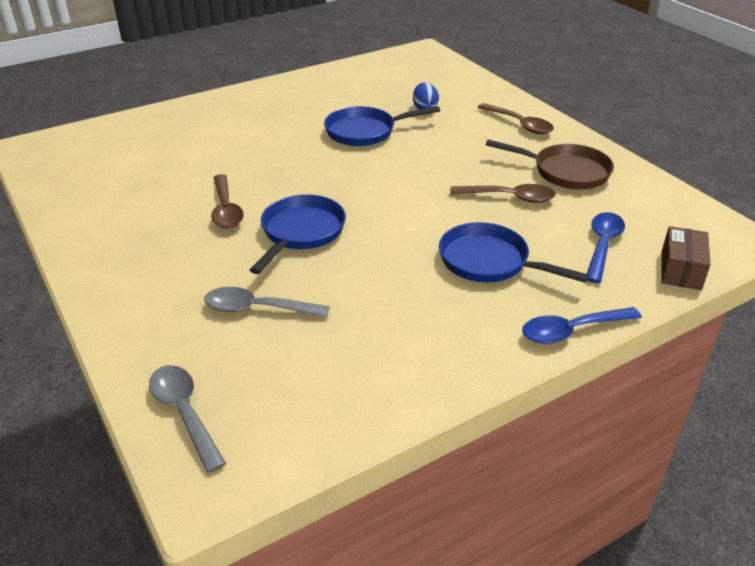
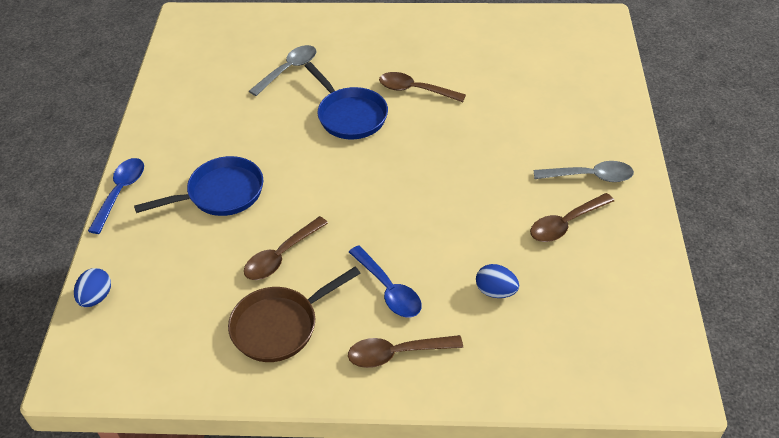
camera: 125 degrees right, 10 degrees up
grey spoon [149,365,226,473] -> grey spoon moved to [534,161,634,182]
blue pan [324,106,440,146] -> none
blue spoon [587,212,625,283] -> blue spoon moved to [349,245,422,317]
brown box [661,226,711,290] -> blue egg [74,268,111,307]
none -> brown spoon [530,193,614,242]

